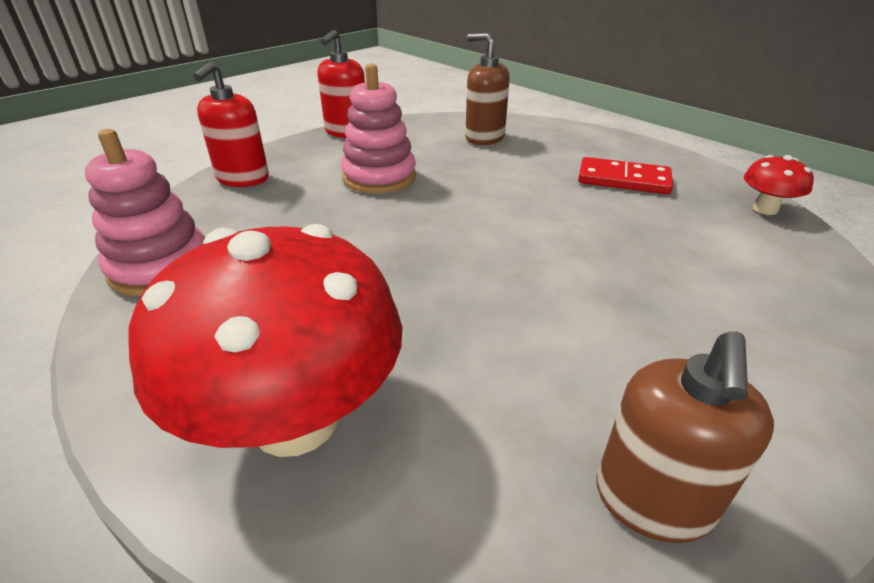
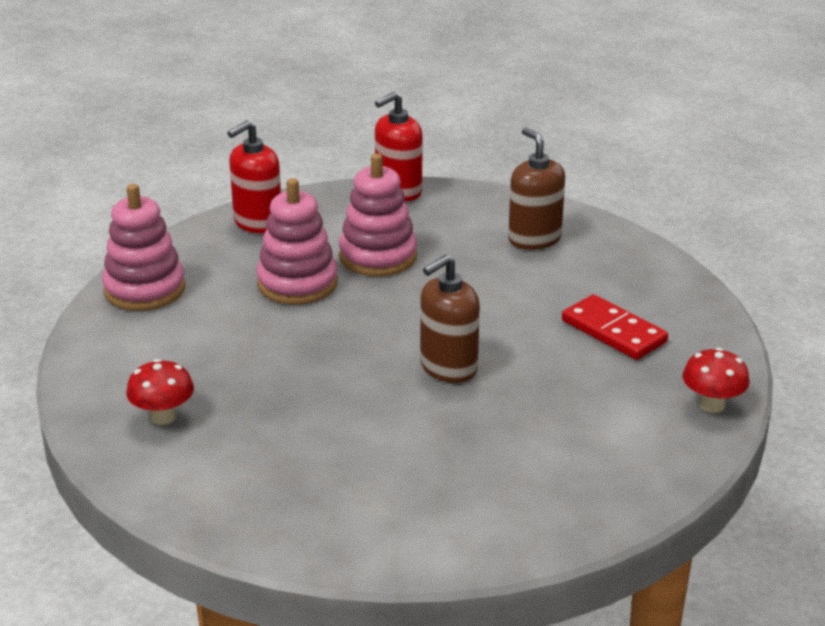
camera: 30 degrees right, 5 degrees down
red mushroom [128,224,402,457] -> red mushroom [126,359,194,425], size x0.43
brown soap dispenser [596,331,774,543] -> brown soap dispenser moved to [420,255,480,383]
none -> pink stacking toy [257,178,338,305]

